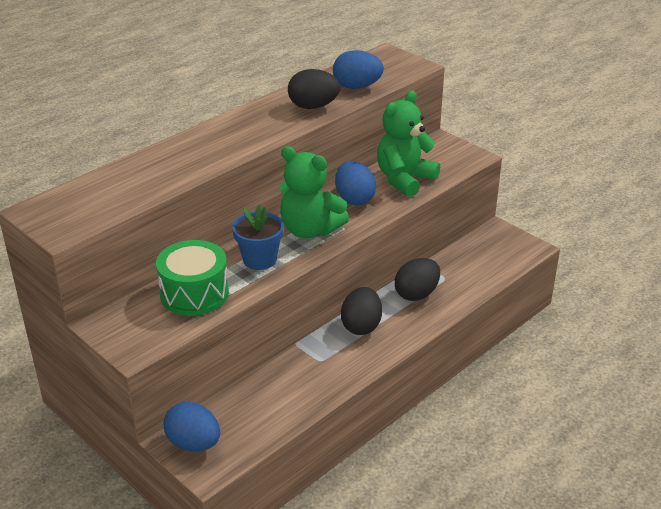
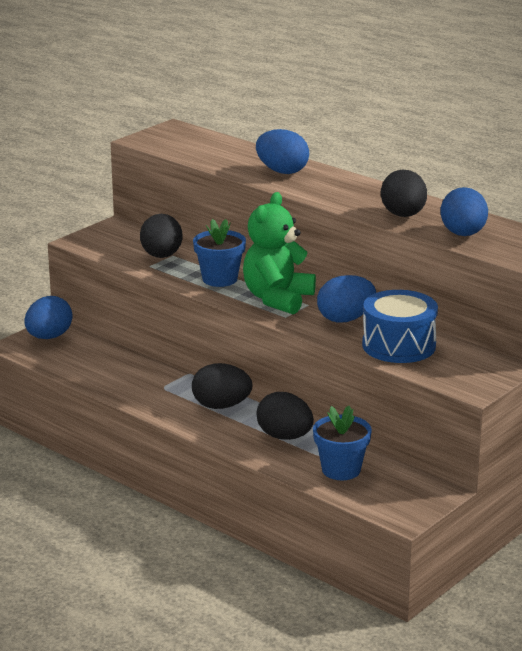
camera: 85 degrees right, 10 degrees down
green drum [156,240,229,316] -> black egg [140,214,182,258]
green teddy bear [377,91,440,197] -> blue drum [362,290,438,363]
none -> blue egg [256,129,309,174]
none -> blue flower pot [313,406,372,480]

